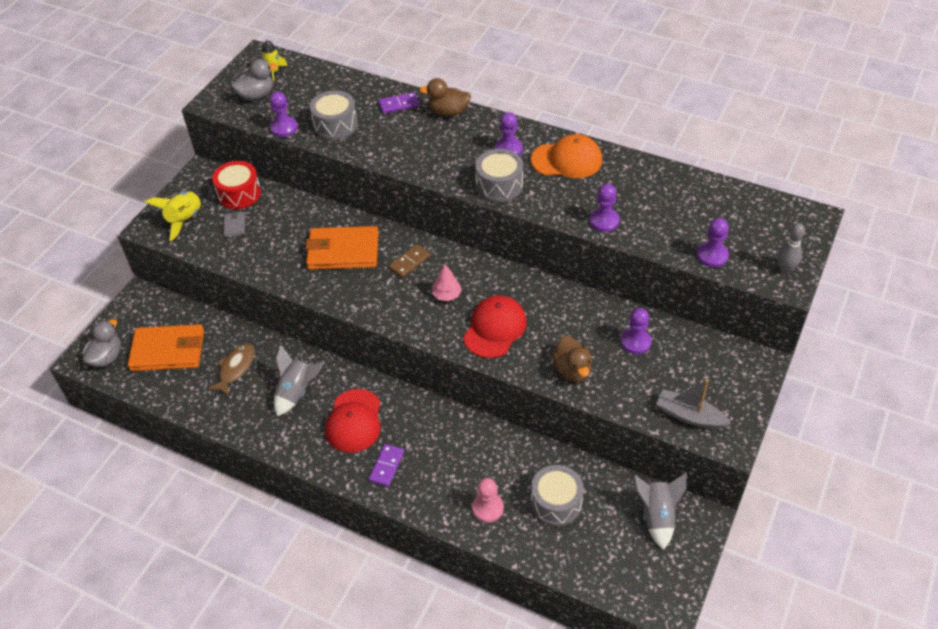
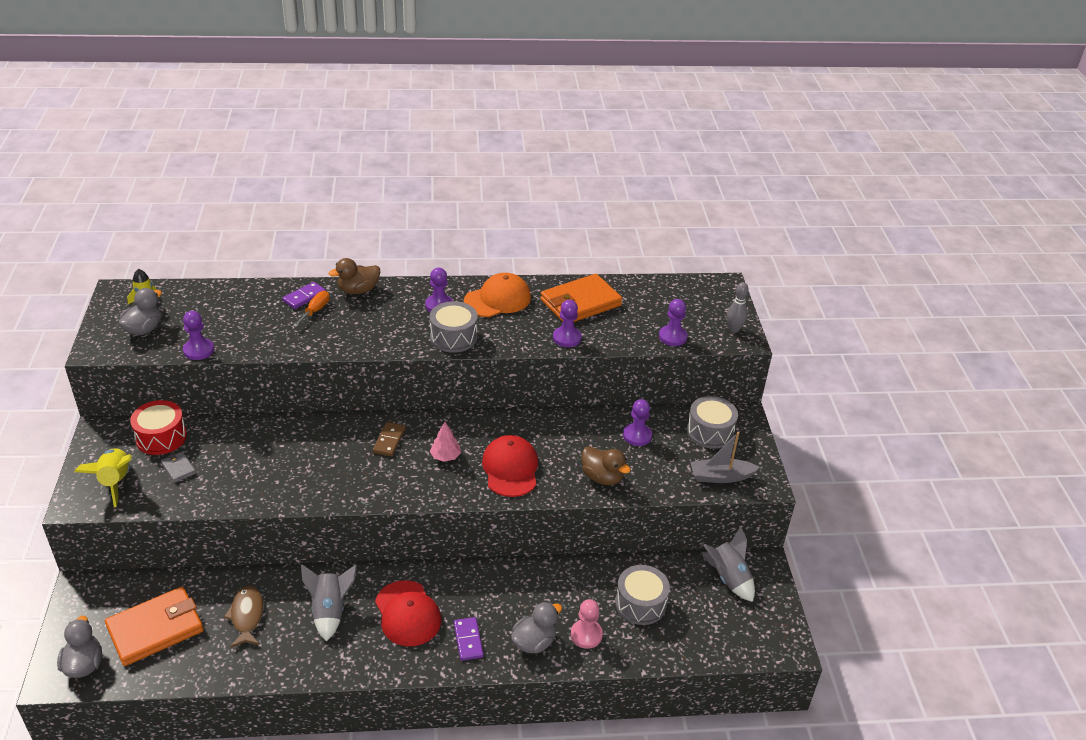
camera: 35 degrees left, 10 degrees down
orange wallet [305,226,379,270] -> orange wallet moved to [540,274,622,322]
grey drum [310,90,358,140] -> grey drum moved to [687,396,738,449]
none -> orange screwdriver [293,291,330,327]
none -> grey duck [511,602,562,654]

